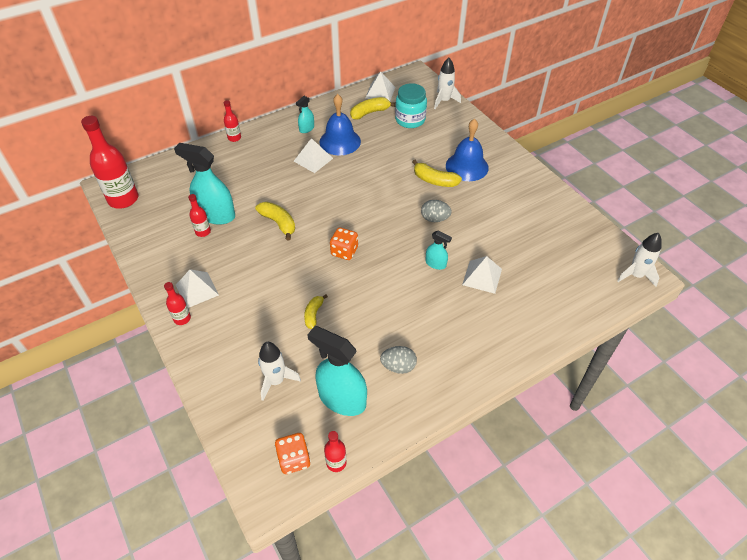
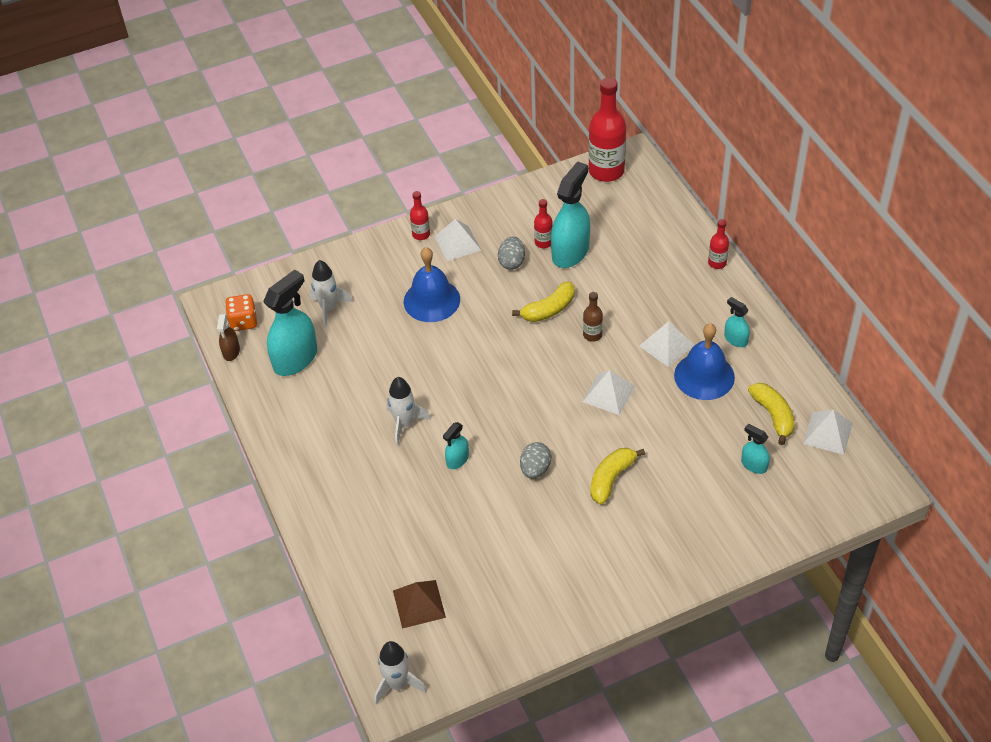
camera: 100 degrees right, 0 degrees up
yellow banana [304,295,328,329] -> none
red bottle [324,431,347,472] -> brown spray bottle [217,314,240,361]
orange dice [330,227,358,260] -> none
grey egg [380,346,417,374] -> grey egg moved to [498,236,525,270]
turquoise jar [395,83,427,128] -> turquoise spray bottle [741,424,770,474]
white rocket [434,58,461,109] -> white rocket moved to [387,377,431,445]
blue bell [446,119,489,181] -> blue bell moved to [404,247,460,322]
white pyramid [462,256,502,294] -> white pyramid moved to [583,370,635,415]
none -> brown pyramid [393,580,446,629]
none -> brown bottle [583,292,603,342]

